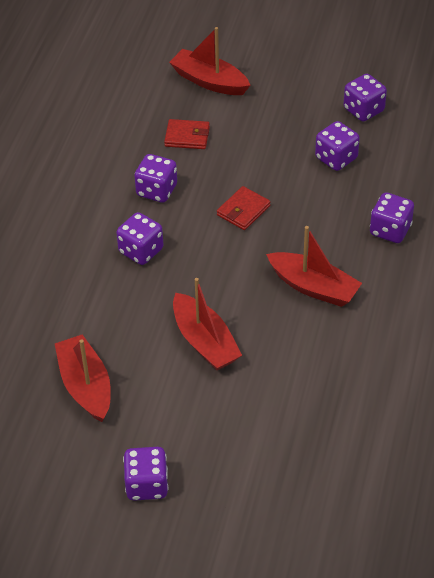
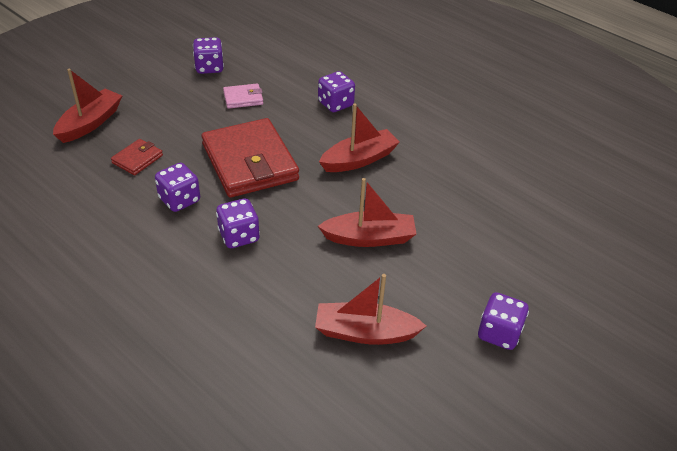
camera: 65 degrees left, 5 degrees down
red boat [169,27,250,95] -> red boat turned 150 degrees clockwise [53,69,122,143]
red wallet [217,186,270,230] -> red wallet [202,118,299,198], size x2.24
purple dice [315,121,360,171] -> pink wallet [223,84,263,109]

